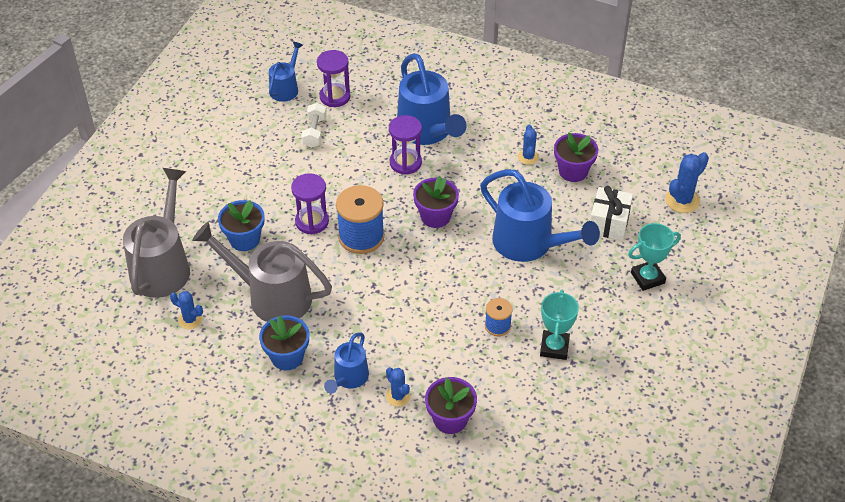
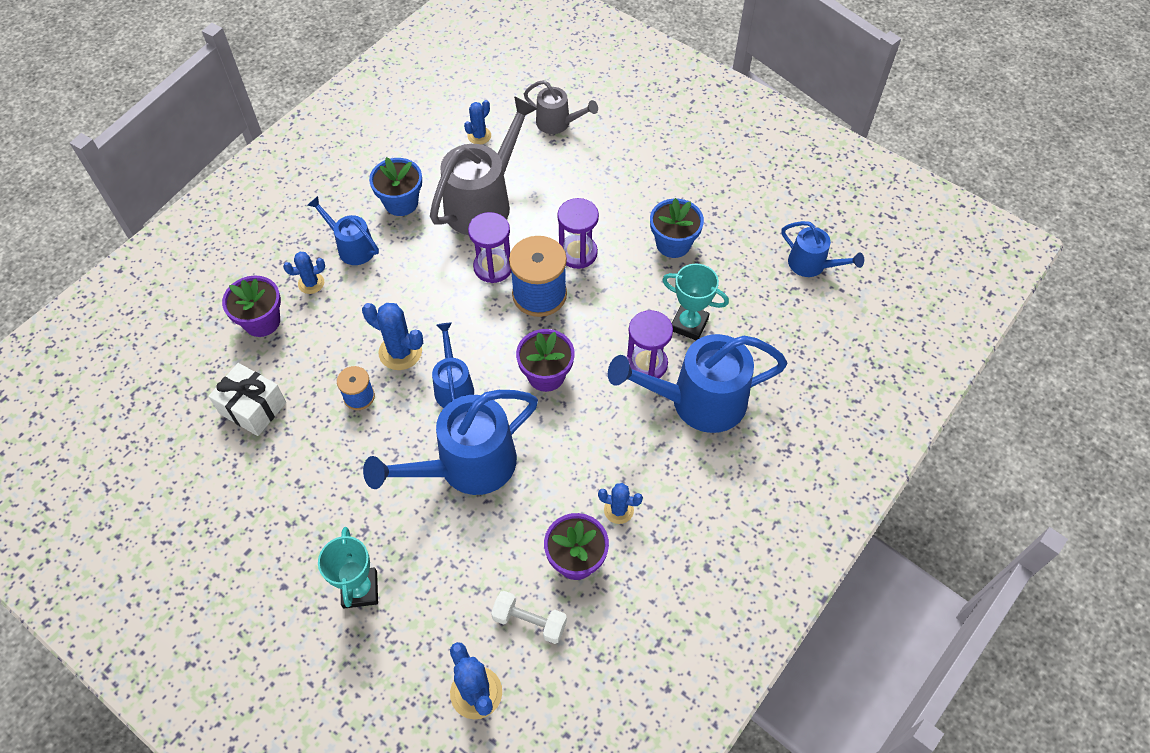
camera: 105 degrees right, 10 degrees up
grey watering can [123,168,190,298] -> grey watering can [524,80,598,134], size x0.54
blue flower pot [218,200,265,251] -> blue flower pot moved to [650,198,704,258]
white dumbbell [301,103,327,148] -> white dumbbell moved to [491,591,567,644]
purple hourglass [317,50,350,107] -> purple hourglass moved to [468,212,511,283]
turquoise trophy [540,290,579,360] -> turquoise trophy moved to [662,263,729,340]
white gift [590,186,633,241] -> white gift moved to [208,363,286,436]
none -> blue cactus [362,303,423,370]
none -> blue watering can [432,323,474,408]

